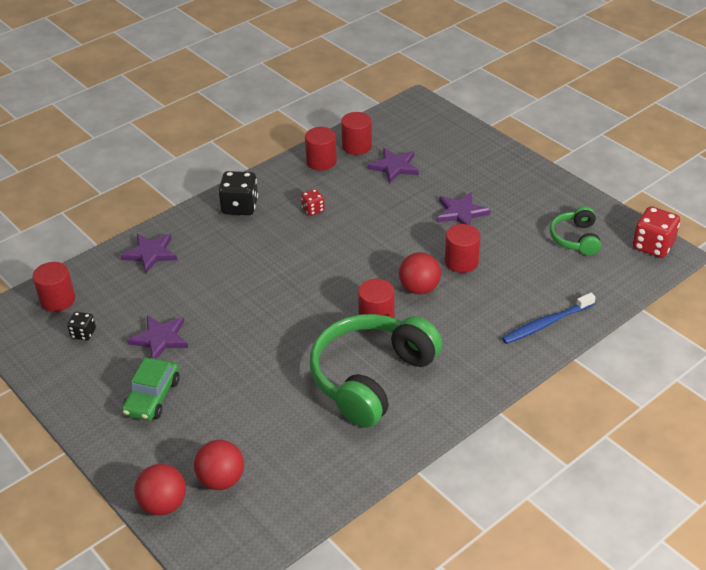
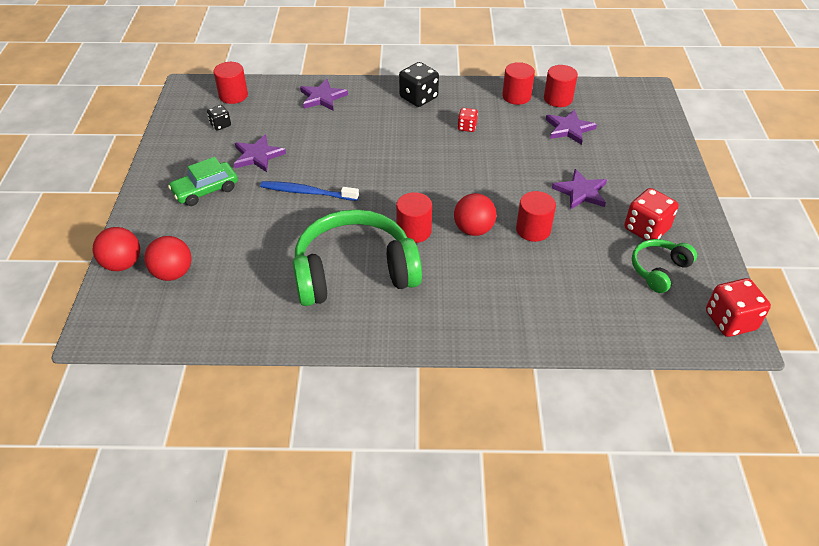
camera: 40 degrees right, 5 degrees up
blue toothbrush [502,293,596,344] -> blue toothbrush moved to [260,181,359,201]
none -> red dice [624,188,679,241]

